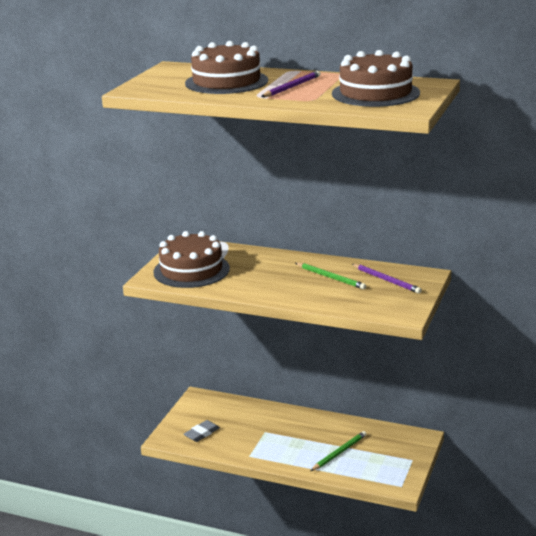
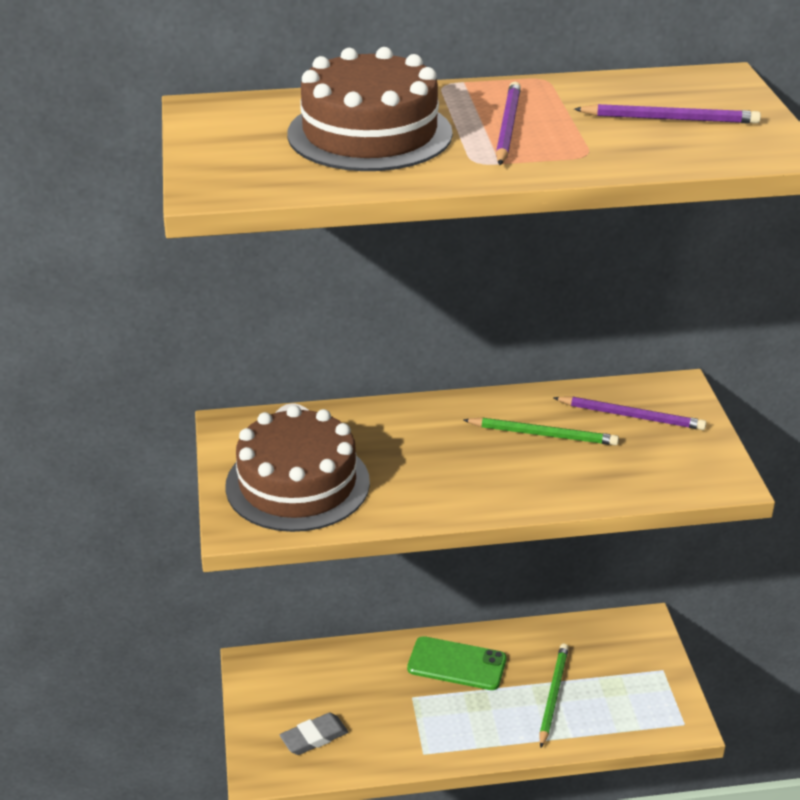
camera: 30 degrees left, 10 degrees up
grey eraser [184,420,220,442] -> grey eraser turned 45 degrees clockwise [280,713,348,755]
brown cake [332,50,420,107] -> purple pencil [574,104,761,124]
none -> green phone [407,636,507,690]

